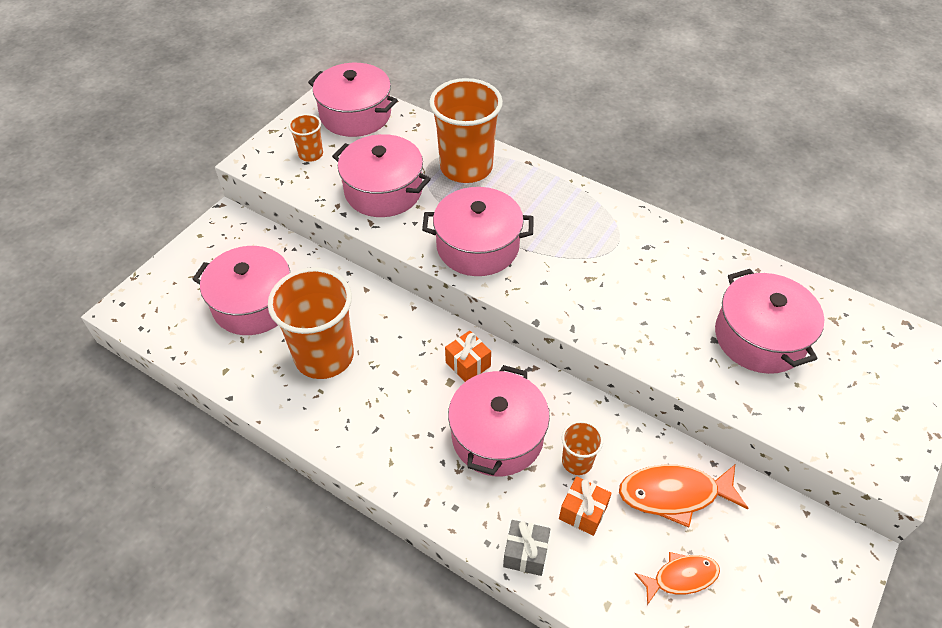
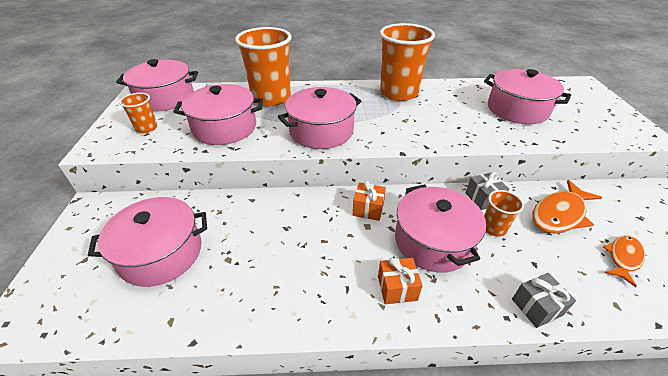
camera: 35 degrees left, 10 degrees down
orange cup [268,267,354,379] -> orange cup moved to [380,23,435,101]
orange gift [559,476,612,536] -> orange gift moved to [378,258,423,304]
none -> grey gift [466,172,509,210]

